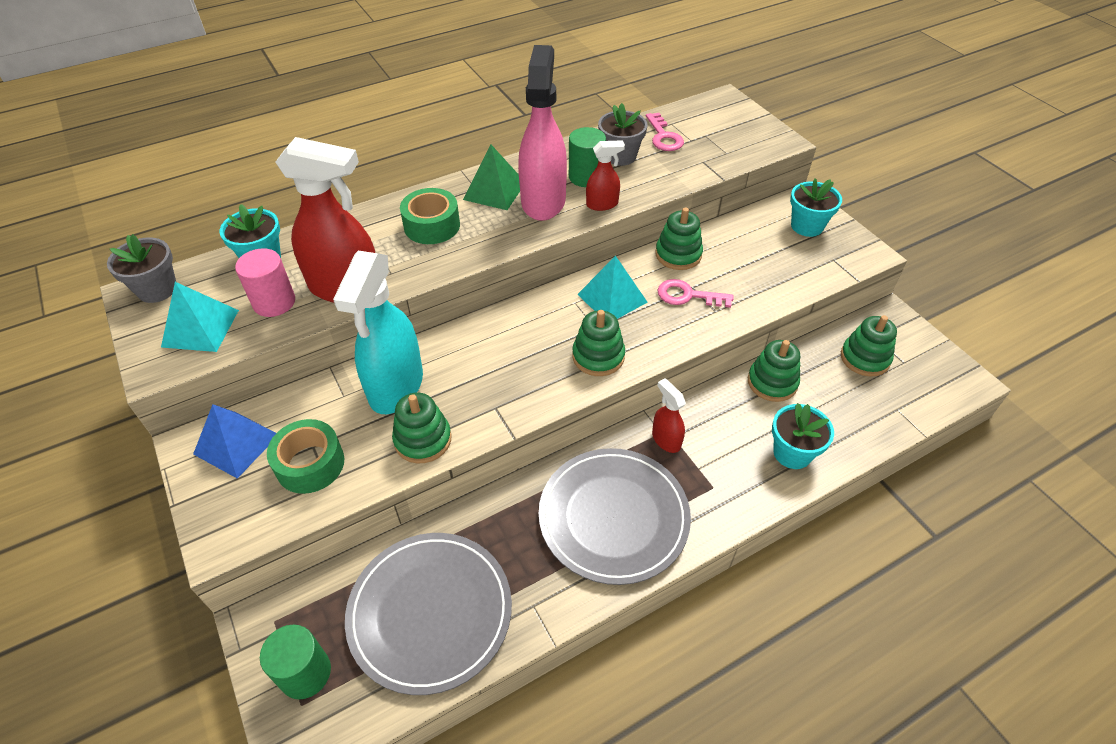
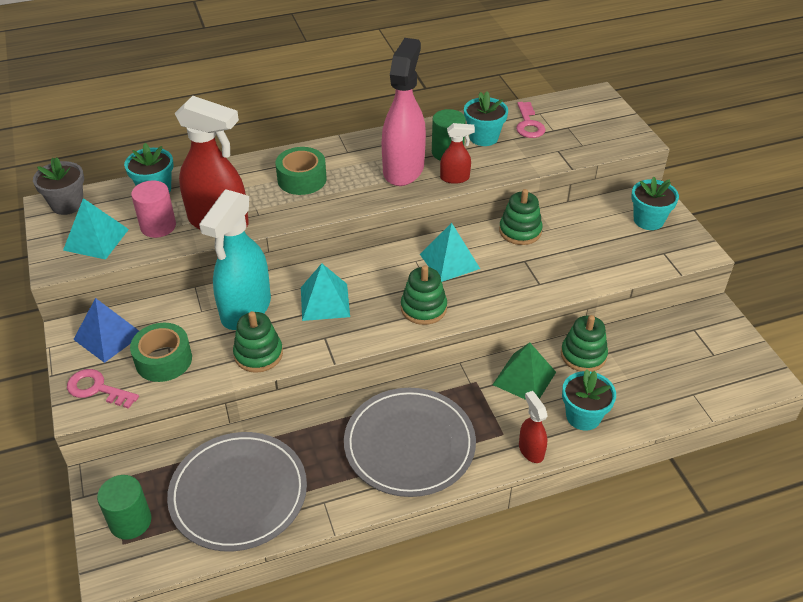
camera: 10 degrees right, 5 degrees down
green pyramid [463,145,520,210] -> green pyramid moved to [492,342,556,400]
grey flower pot [598,103,648,166] -> turquoise flower pot [464,92,508,146]
red spray bottle [652,378,686,453] -> red spray bottle moved to [519,391,548,463]
pink key [658,279,734,308] -> pink key moved to [67,369,139,409]
green stacking toy [841,315,897,377] -> none
none -> turquoise pyramid [301,263,350,321]

